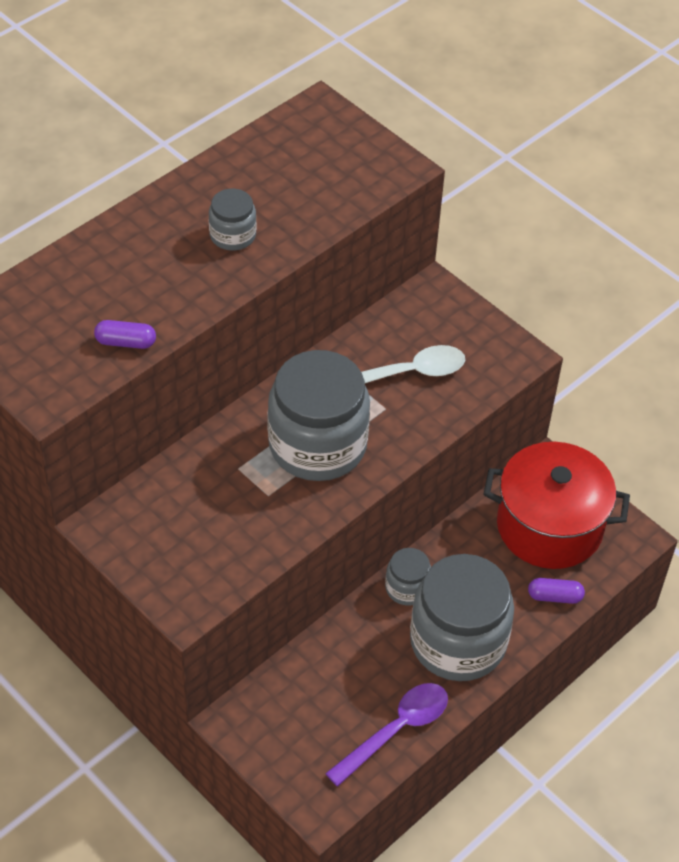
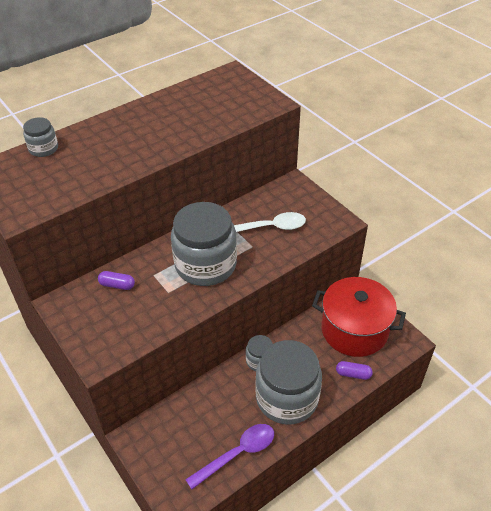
camera: 10 degrees right, 5 degrees down
purple capsule [94,320,156,349] -> purple capsule moved to [98,271,135,290]
grey jar [209,189,256,250] -> grey jar moved to [23,117,58,157]

